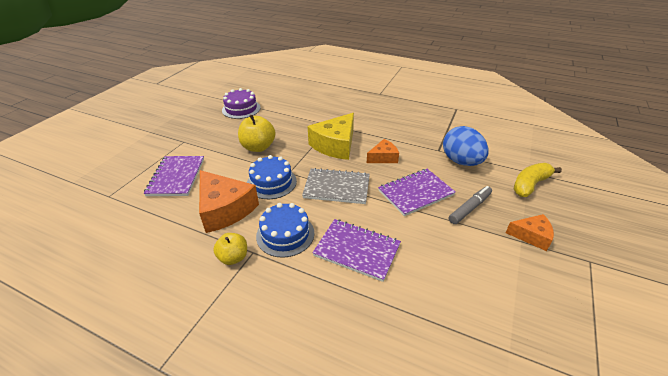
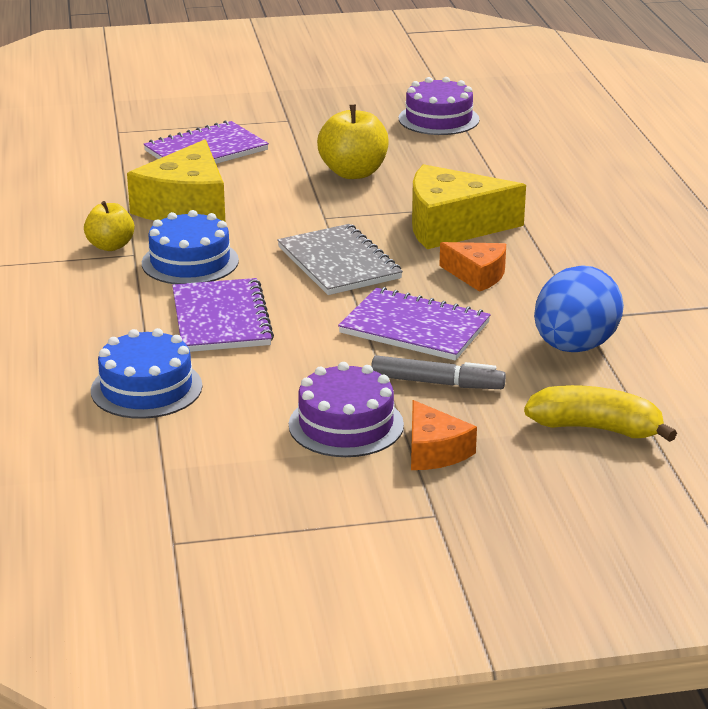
camera: 55 degrees right, 10 degrees down
orange cheese [199,170,259,233] -> yellow cheese [127,139,225,221]
blue cake [247,155,297,199] -> blue cake moved to [91,328,202,419]
none -> purple cake [289,362,404,457]

